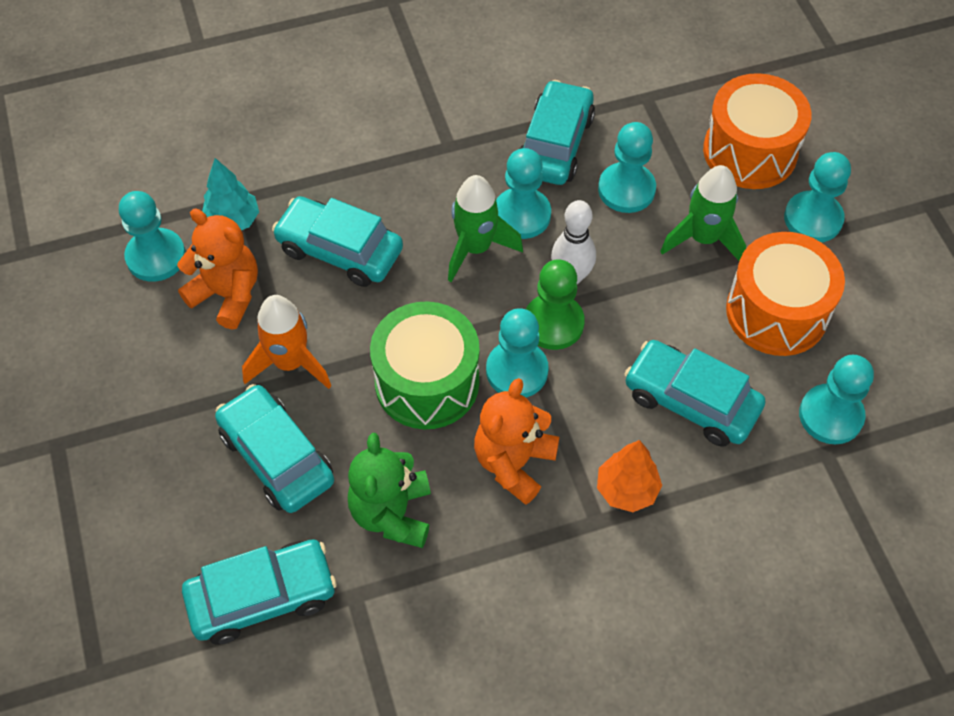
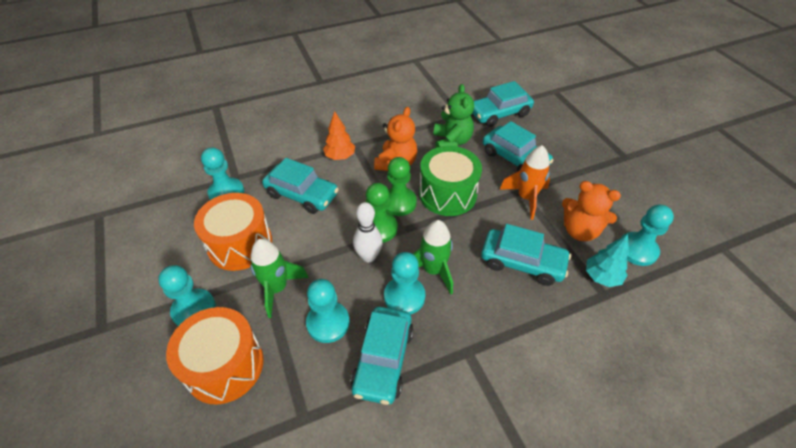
camera: 175 degrees right, 10 degrees down
turquoise pawn [486,308,549,397] -> green pawn [386,157,417,216]

